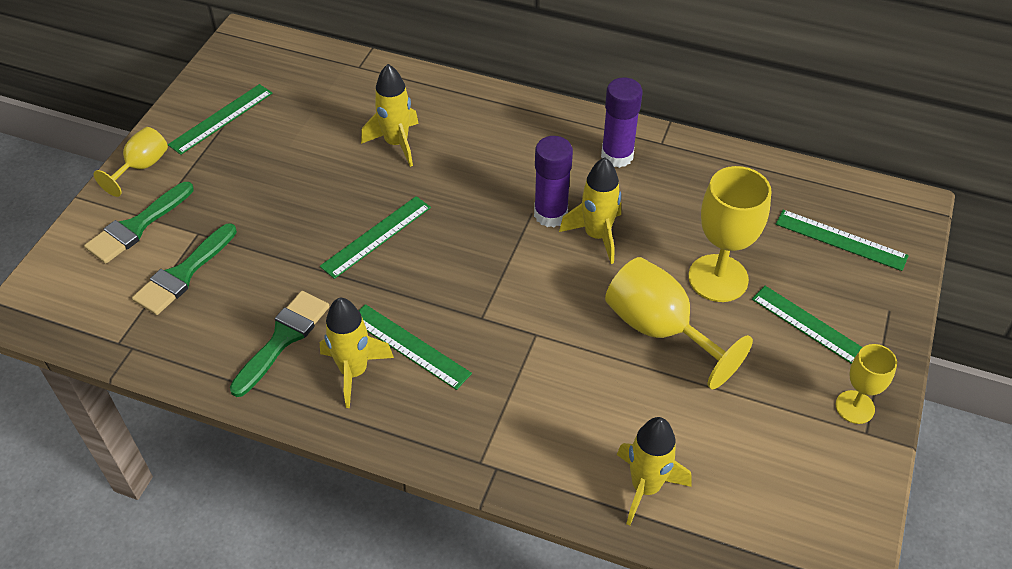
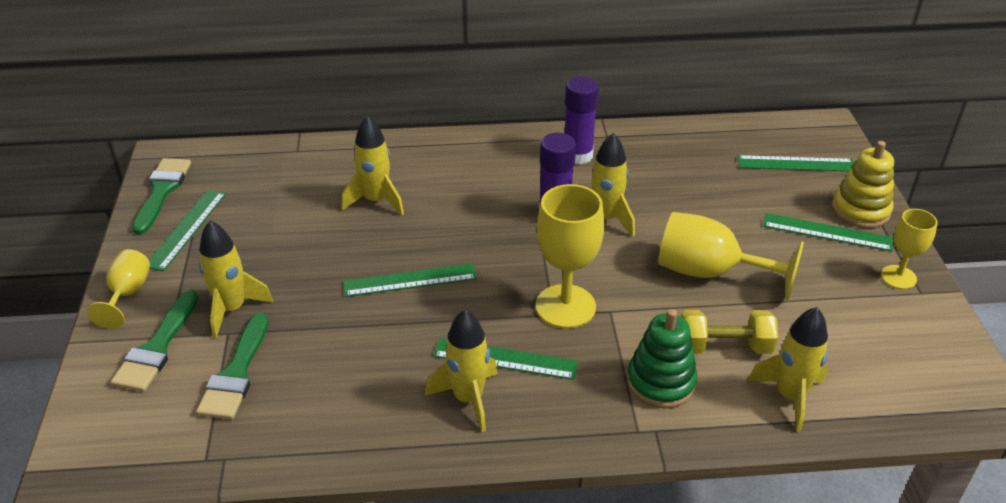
camera: 25 degrees left, 10 degrees down
green brush [230,291,329,397] -> green brush moved to [132,158,191,234]
green ruler [320,196,431,279] -> green ruler turned 60 degrees clockwise [343,263,477,297]
yellow goblet [688,166,771,302] -> yellow goblet moved to [536,184,604,329]
none -> yellow rocket [199,221,273,338]
none -> green stacking toy [627,309,697,409]
none -> yellow dumbbell [681,310,779,354]
none -> yellow stacking toy [832,141,894,228]

